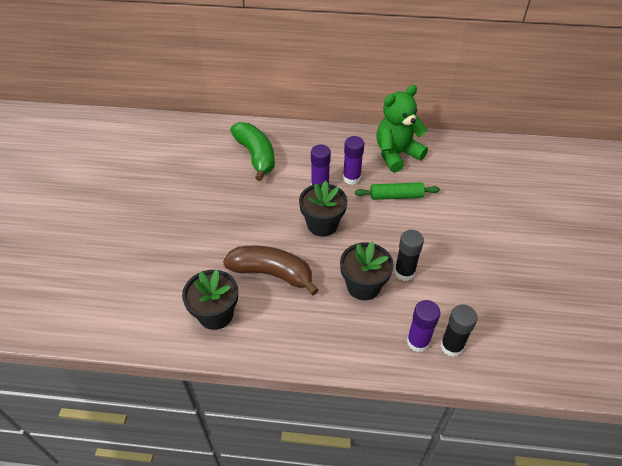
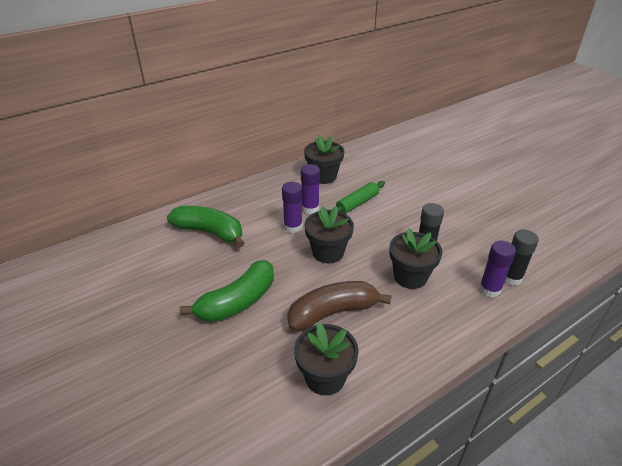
camera: 40 degrees left, 10 degrees down
green teddy bear [376,85,428,173] -> black flower pot [304,135,345,184]
none -> green banana [180,260,274,322]

